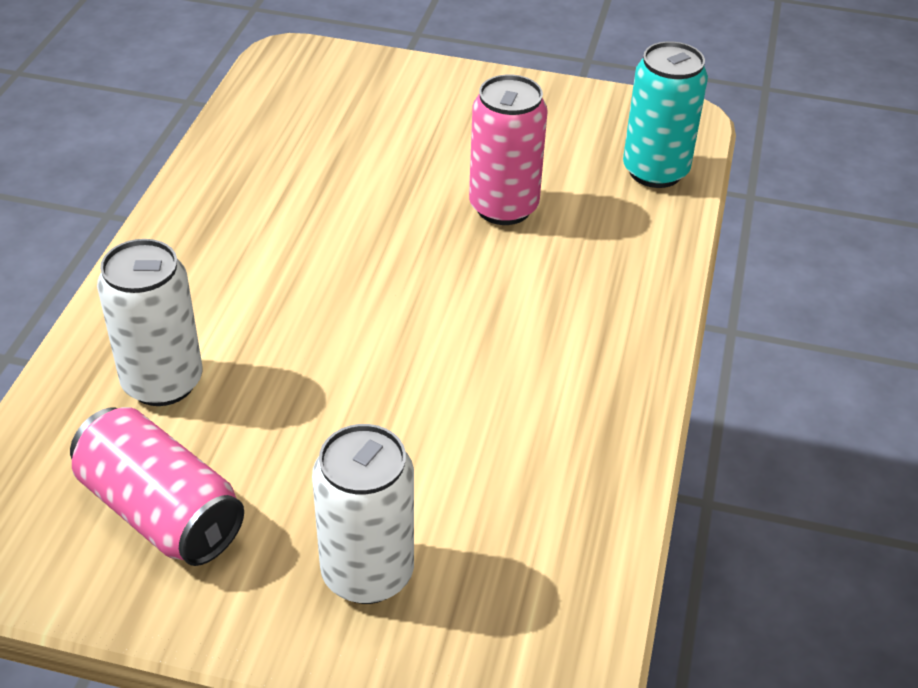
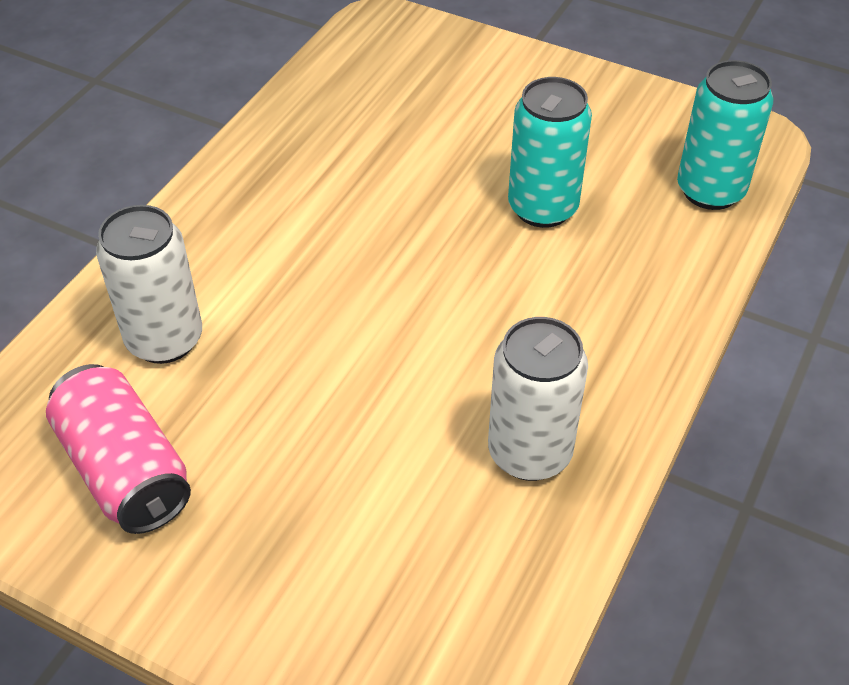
camera: 15 degrees right, 5 degrees up
white can [312,424,414,604] -> white can moved to [488,317,588,481]
pink can [469,75,548,225] -> turquoise can [508,77,592,228]

